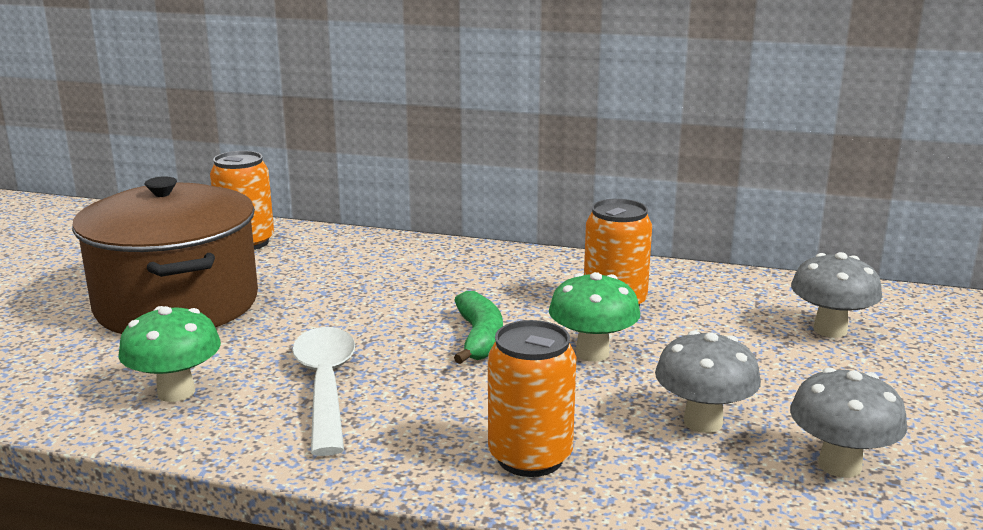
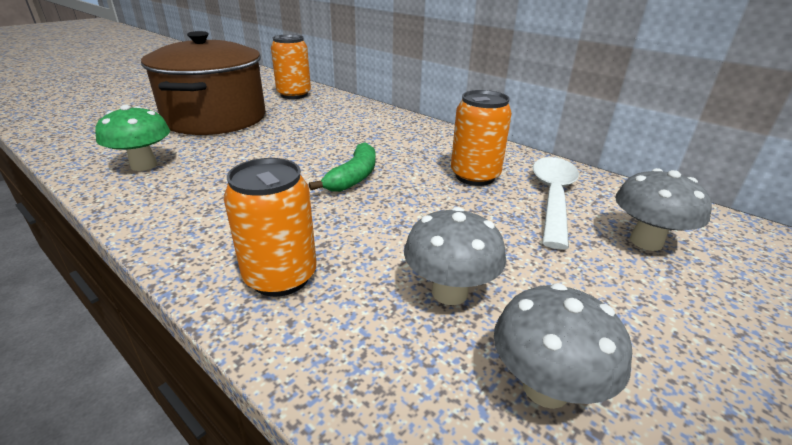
camera: 25 degrees right, 10 degrees up
white spoon [292,327,355,456] -> white spoon moved to [532,157,579,249]
green mushroom [549,272,640,362] -> none

